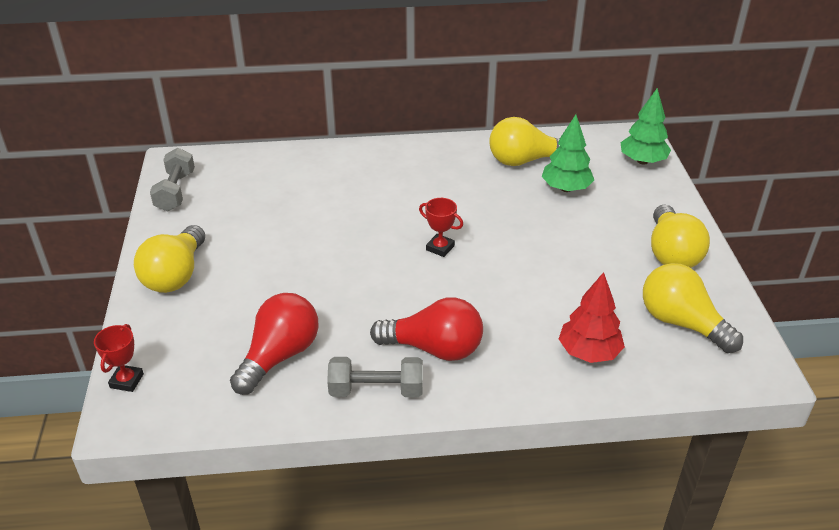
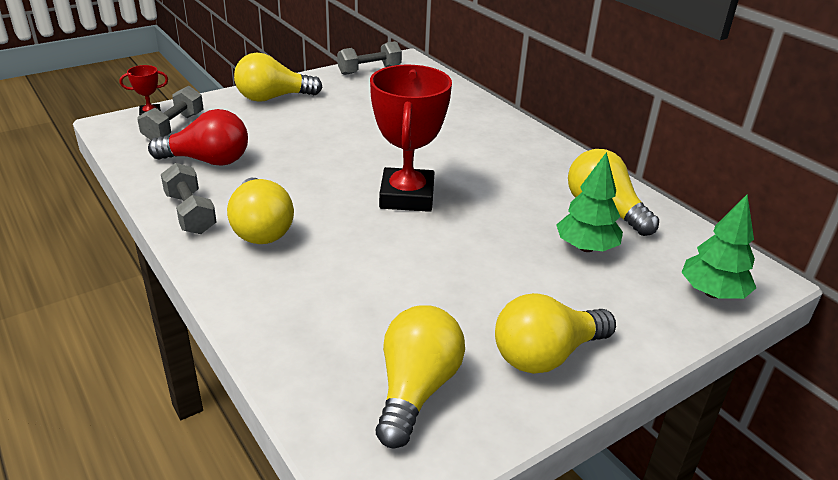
camera: 60 degrees right, 5 degrees down
red light bulb [370,297,483,361] -> yellow light bulb [227,178,294,244]
red trophy [419,198,463,257] -> red trophy [370,65,452,212], size x2.27
red tree [559,272,625,363] -> none
none -> grey dumbbell [138,86,204,140]

